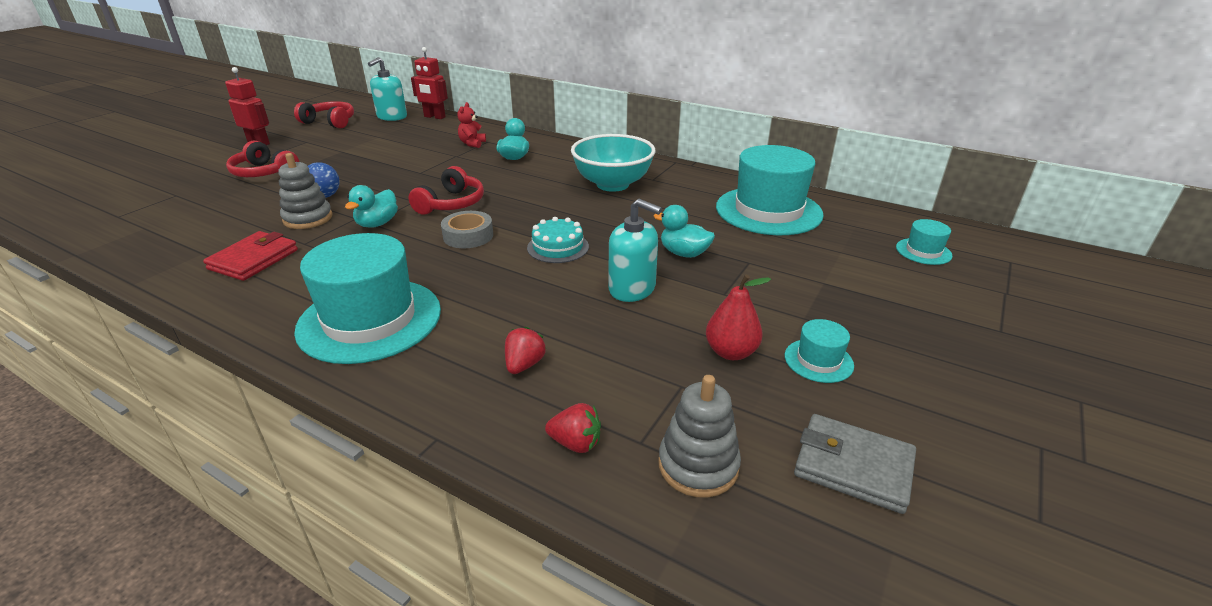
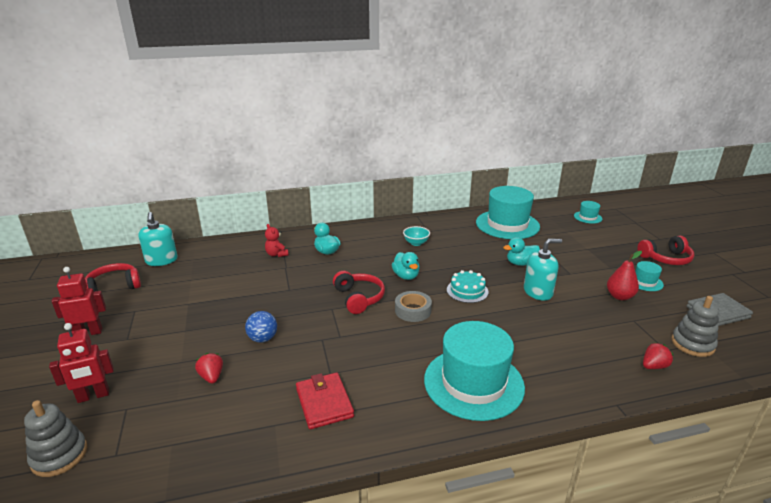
camera: 45 degrees left, 5 degrees down
red headphones [226,141,299,177] -> red headphones moved to [637,236,694,265]
grey stacking toy [278,153,333,229] -> grey stacking toy moved to [24,400,87,477]
turquoise duck [345,185,398,228] -> turquoise duck moved to [392,252,420,280]
red robot [411,47,448,119] -> red robot moved to [49,323,114,403]
red strawberry [505,327,546,374] -> red strawberry moved to [195,353,223,384]
turquoise bowl [571,134,655,192] -> turquoise bowl [403,226,430,246], size x0.47

